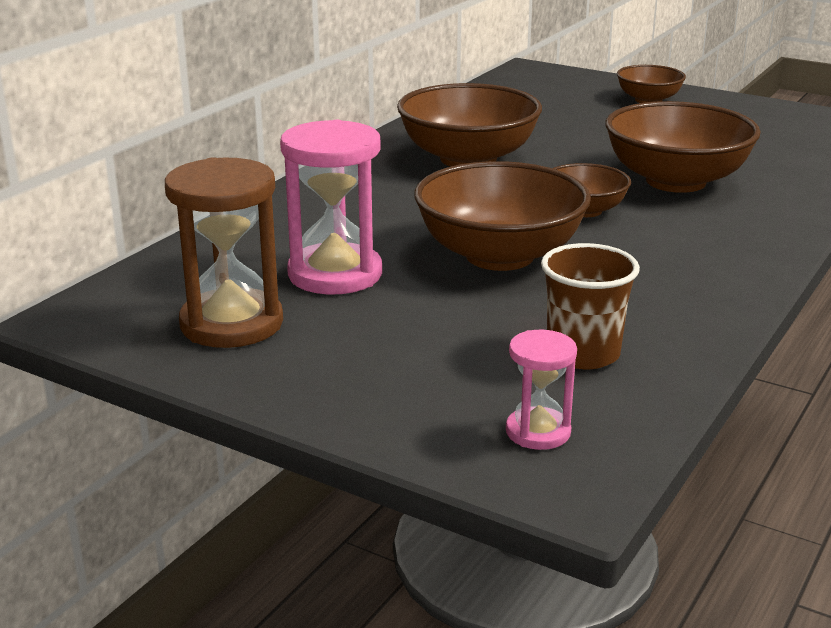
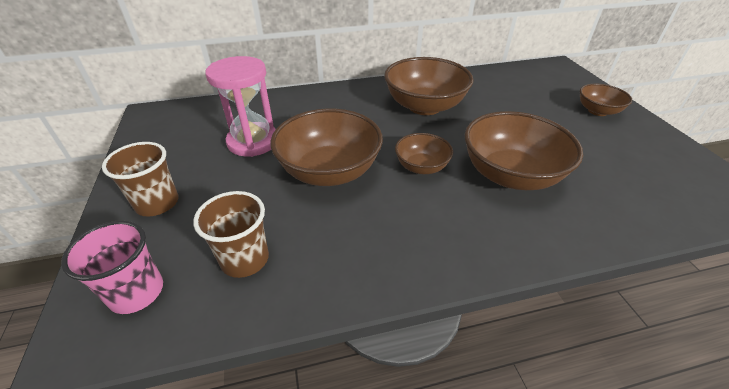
camera: 45 degrees right, 15 degrees up
brown hourglass [165,157,283,348] -> none
pink hourglass [506,330,577,450] -> pink cup [61,221,163,314]
none -> brown cup [102,142,178,217]

